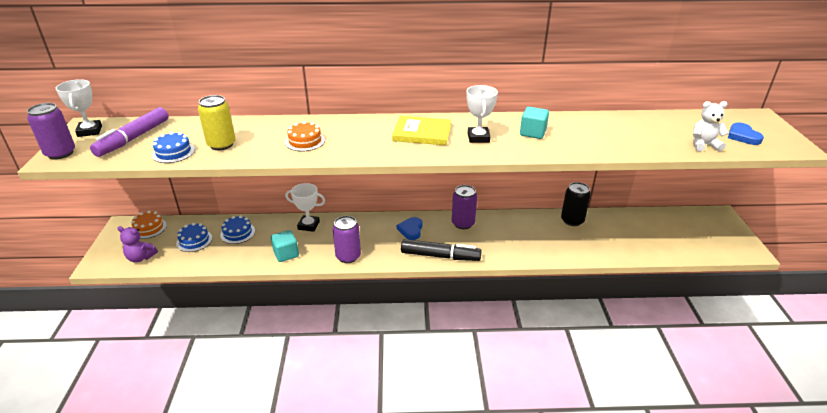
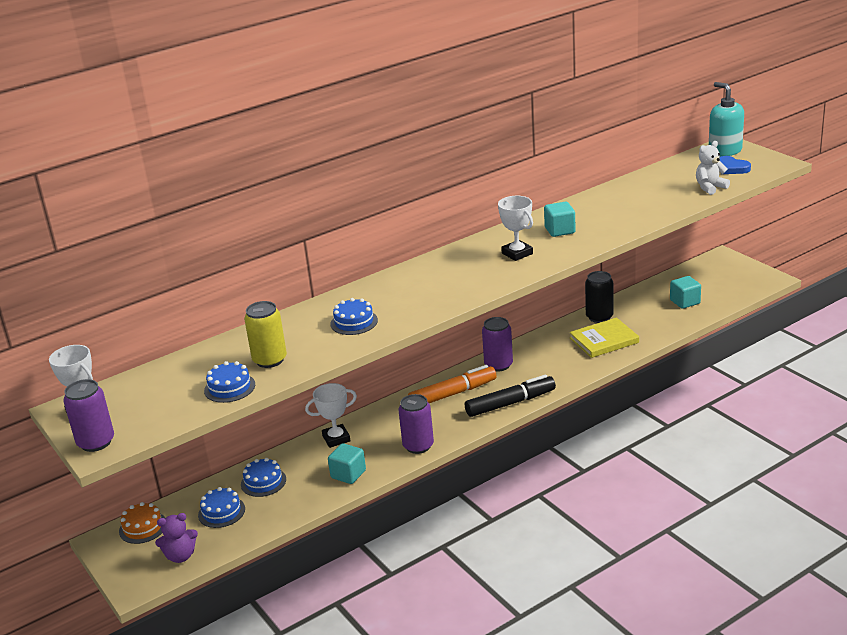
camera: 30 degrees left, 5 degrees down
purple marker [90,107,169,157] -> none
orange cake [285,121,325,151] -> blue cake [331,298,378,335]
yellow book [392,116,451,145] -> yellow book moved to [569,317,639,358]
blue heart [397,217,423,240] -> orange marker [408,365,497,403]
none -> turquoise cube [670,276,701,309]
none -> turquoise soap dispenser [709,82,744,157]

